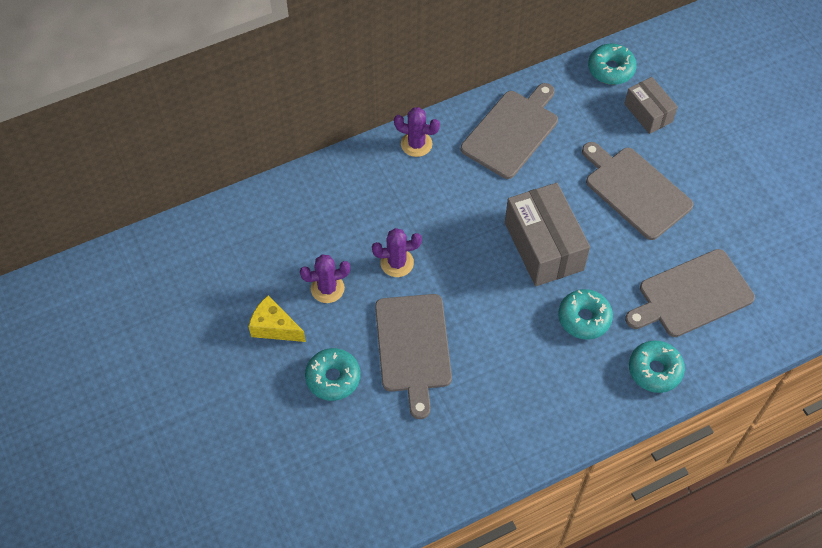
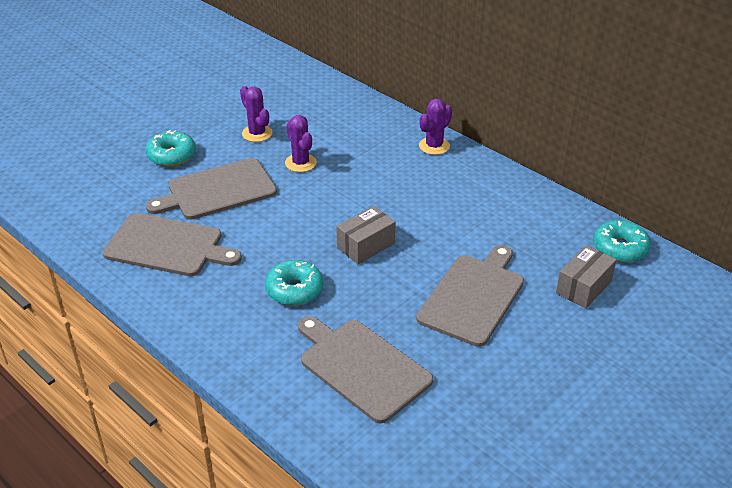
camera: 70 degrees right, 20 degrees down
yellow cheese [248,295,306,342] -> none
purple cactus [394,107,440,157] -> purple cactus turned 45 degrees clockwise [419,99,452,155]
grey cutting board [461,83,558,179] -> grey cutting board moved to [102,213,242,276]
grey box [505,183,590,286] -> grey box [336,206,395,264], size x0.58
turquoise donut [629,341,685,393] -> none

